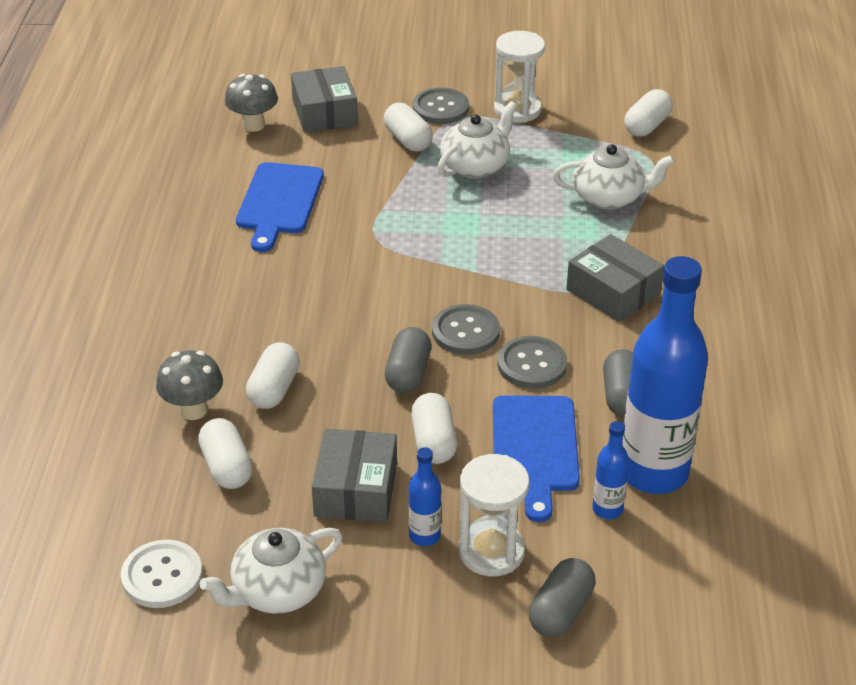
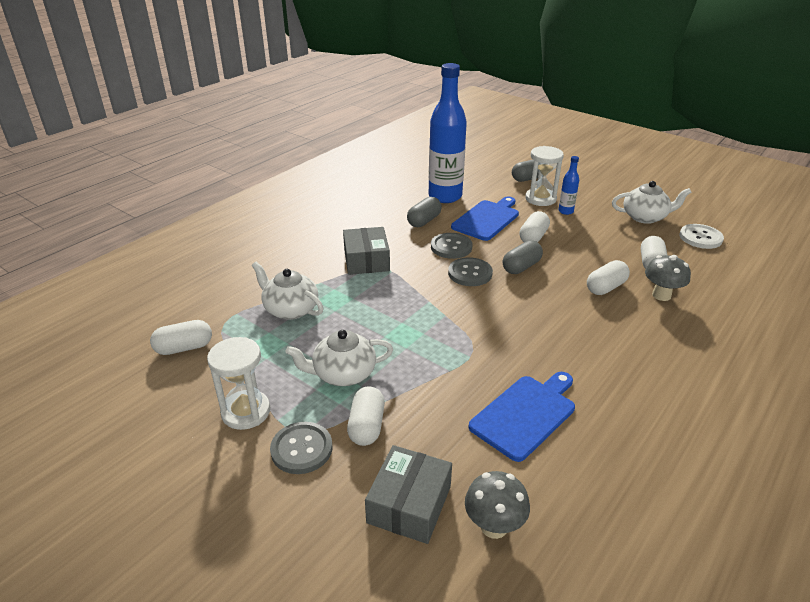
camera: 145 degrees left, 5 degrees down
grey box [312,429,397,522] -> none
blue bottle [592,421,629,519] -> none

